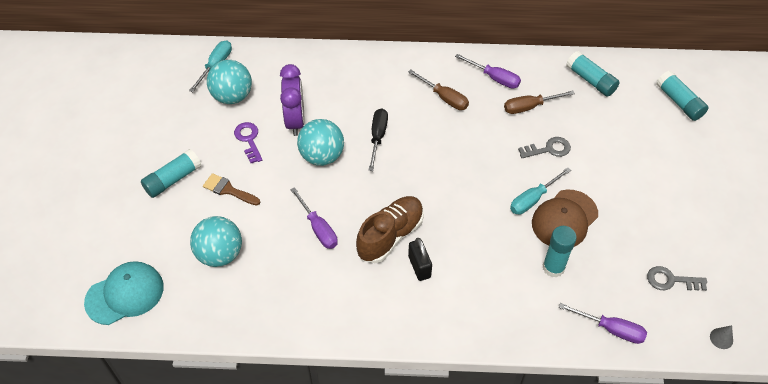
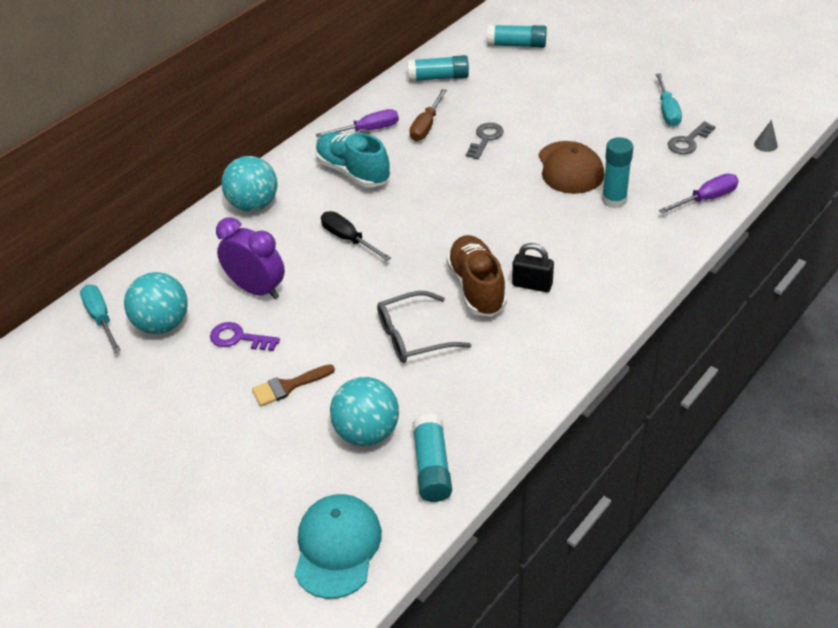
camera: 50 degrees left, 10 degrees down
turquoise glue stick [141,149,201,198] -> turquoise glue stick moved to [412,414,452,502]
purple screwdriver [290,187,338,249] -> grey glasses [377,291,471,363]
turquoise ball [297,119,344,166] -> turquoise ball moved to [221,156,277,212]
brown screwdriver [408,69,469,110] -> turquoise shoe [315,132,390,188]
turquoise screwdriver [510,167,571,215] -> turquoise screwdriver moved to [656,73,682,126]

